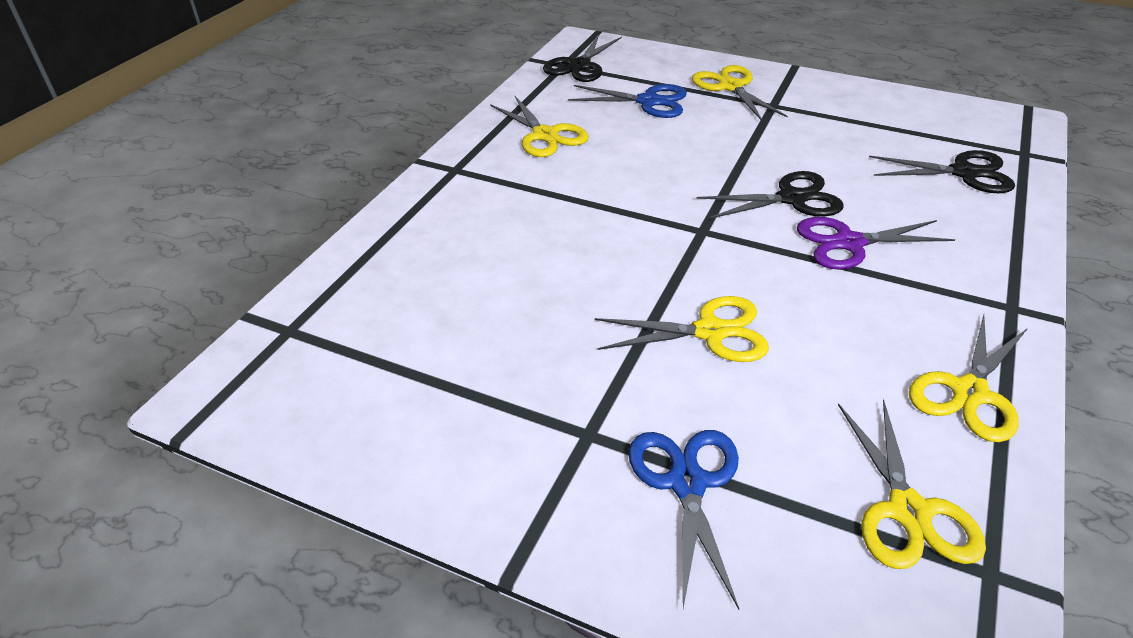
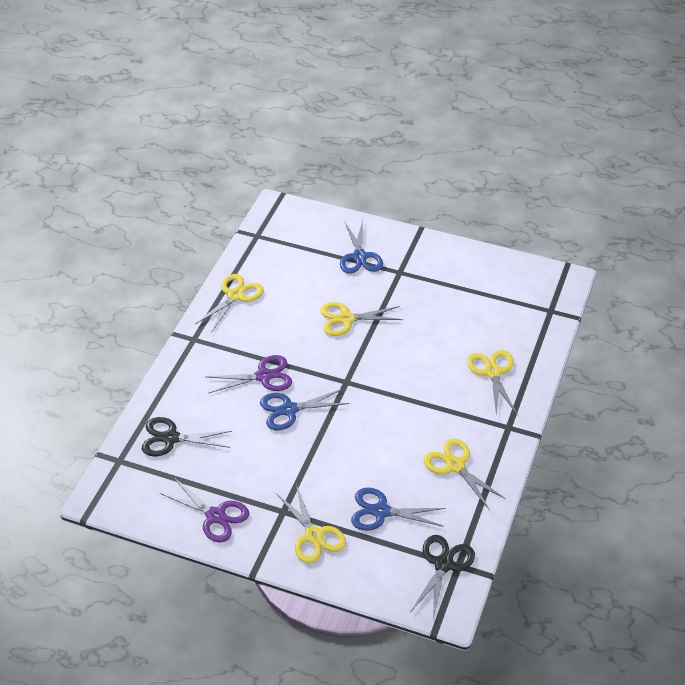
camera: 175 degrees right, 5 degrees up
black scissors [697,171,844,219] -> blue scissors [260,389,349,431]
yellow scissors [838,399,986,569] -> yellow scissors moved to [467,350,517,416]
none -> purple scissors [160,478,249,542]

